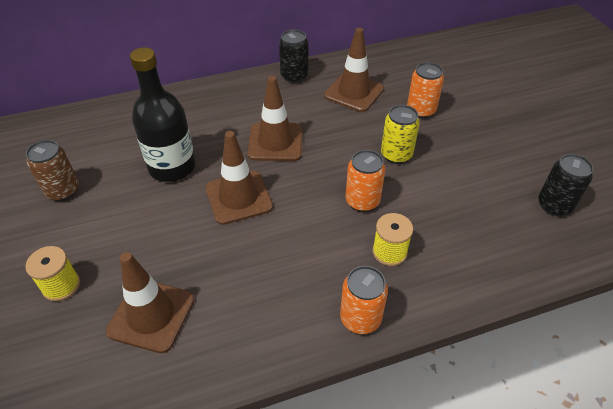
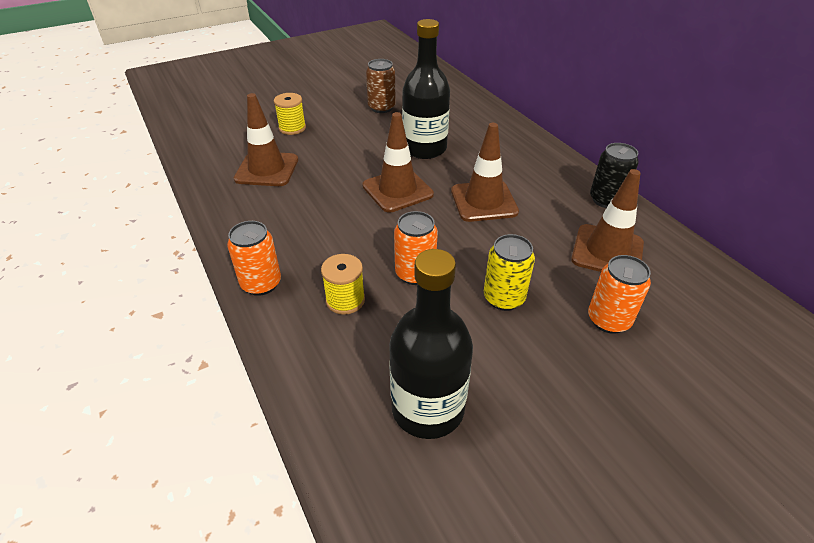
camera: 80 degrees right, 5 degrees down
black can [538,154,593,216] -> none
none -> black bottle [389,249,473,439]

